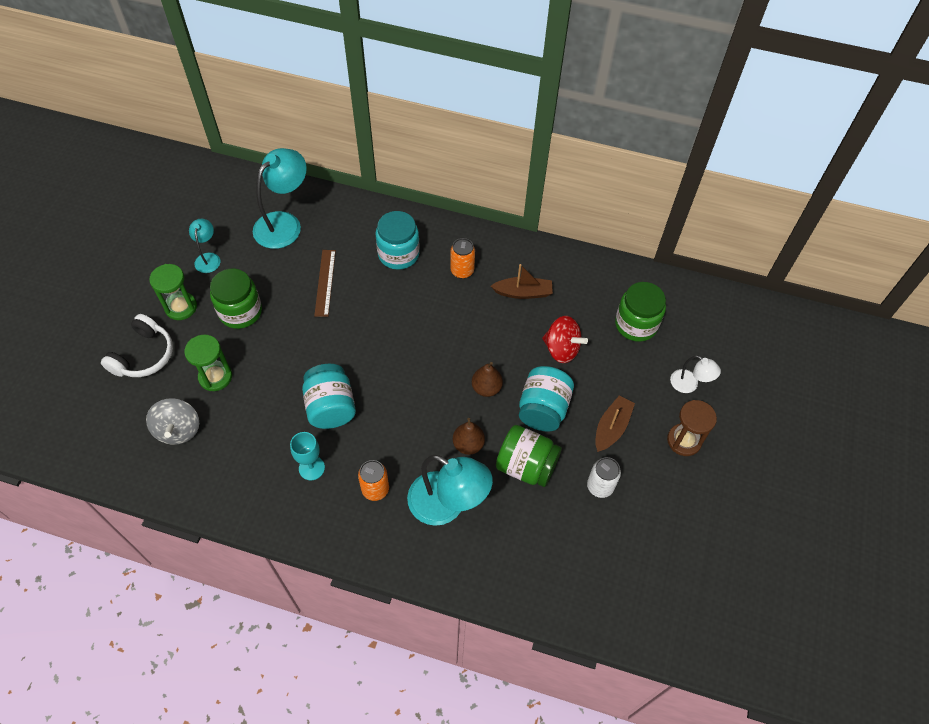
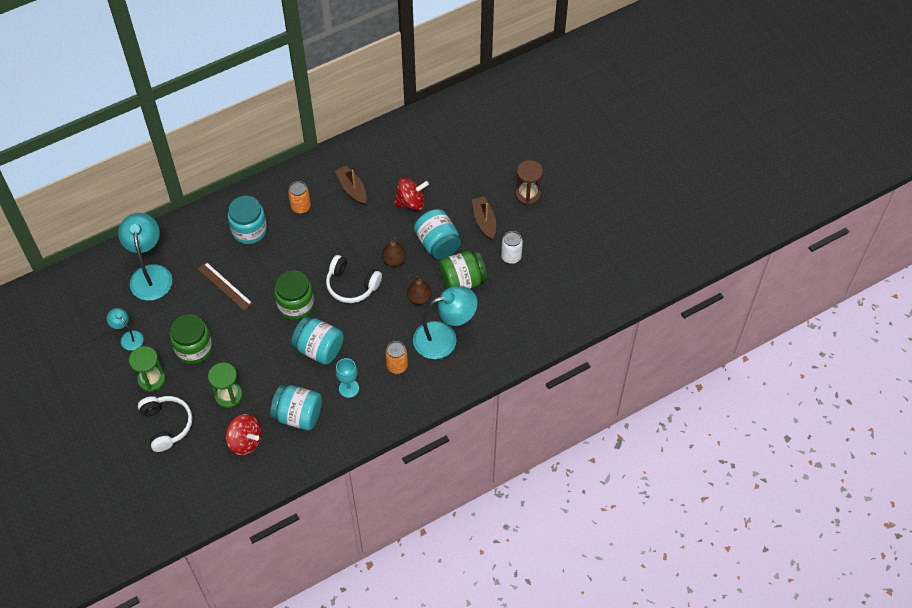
camera: 45 degrees left, 0 degrees up
grey spinning top [146,398,199,445] -> red spinning top [226,414,262,455]
brown boat [491,264,553,299] -> brown boat turned 75 degrees counterclockwise [335,165,367,205]
green jar [615,282,666,342] -> green jar moved to [274,271,314,320]
white lamp [670,355,721,393] -> none
none -> turquoise jar [270,385,322,430]
none -> white headphones [326,255,382,303]

